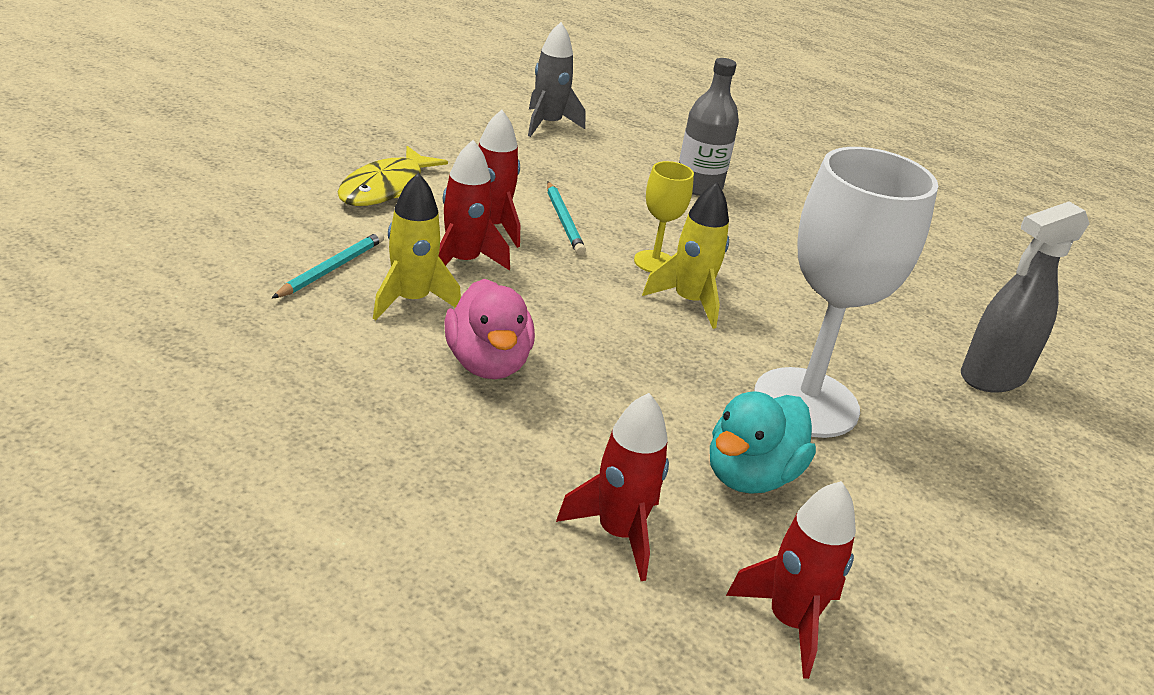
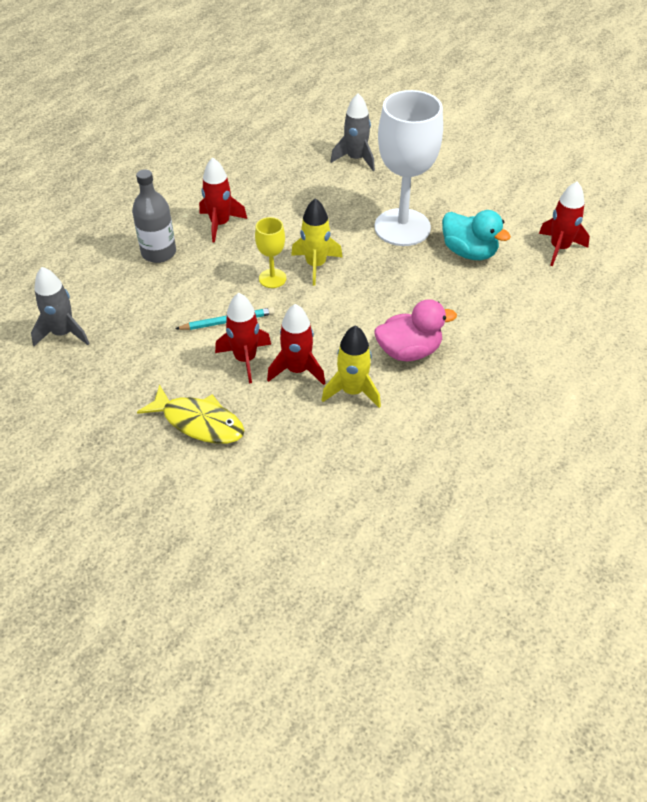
camera: 85 degrees left, 15 degrees up
turquoise pencil [271,232,384,299] -> none
red rocket [556,393,669,581] -> red rocket moved to [199,157,247,243]
grey spray bottle [961,201,1090,392] -> grey rocket [330,93,375,171]

